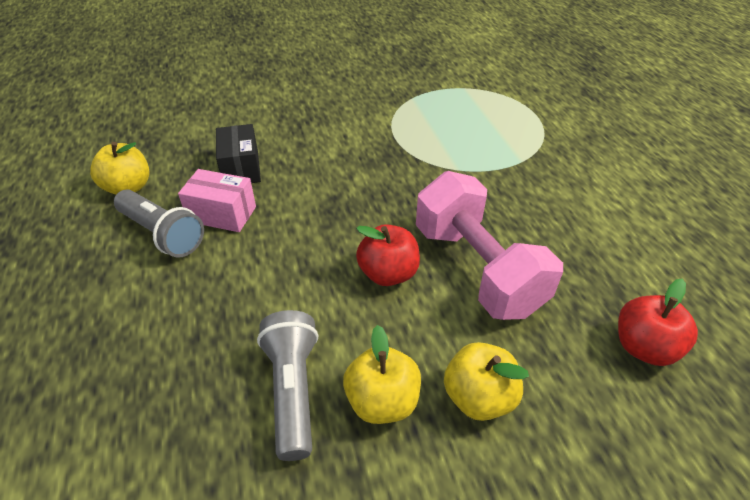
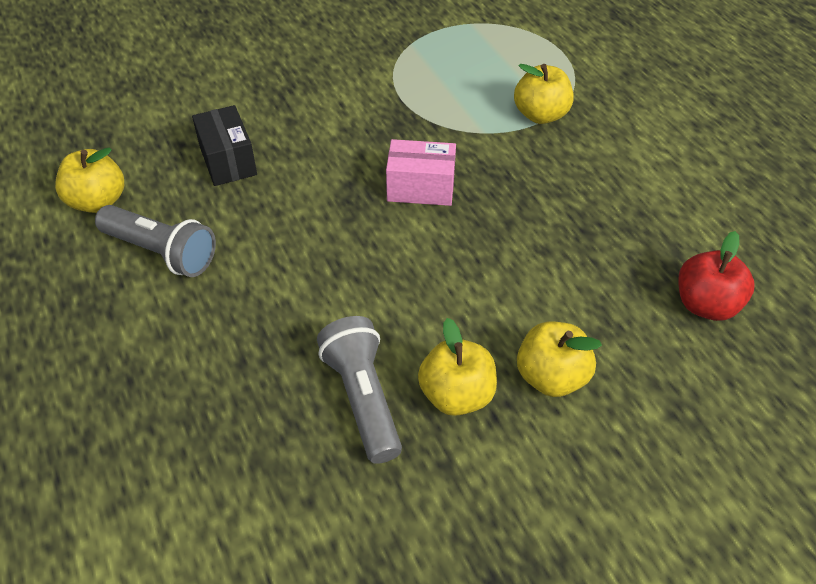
camera: 10 degrees left, 5 degrees up
pink box [178,169,256,232] -> pink box moved to [386,139,456,206]
red apple [356,224,420,286] -> none
pink dumbbell [416,171,563,320] -> none
none -> yellow apple [514,64,574,124]

